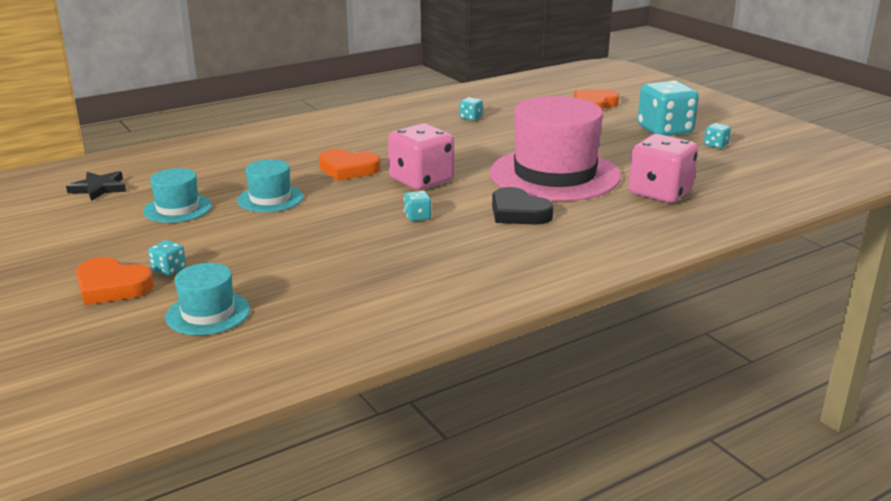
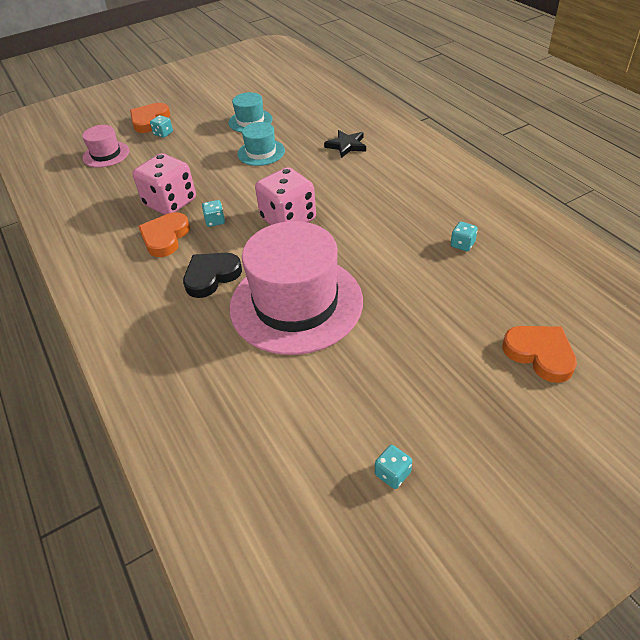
camera: 95 degrees right, 20 degrees up
black star [66,171,126,201] -> black star moved to [324,130,366,158]
turquoise hat [165,263,250,335] -> pink hat [82,125,129,168]
orange heart [319,149,381,181] -> orange heart moved to [138,212,190,257]
pink dice [628,134,698,203] -> pink dice moved to [133,153,196,215]
turquoise dice [637,81,699,136] -> none

